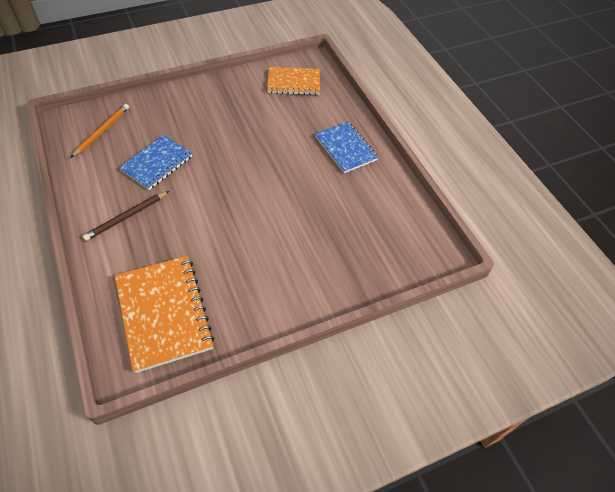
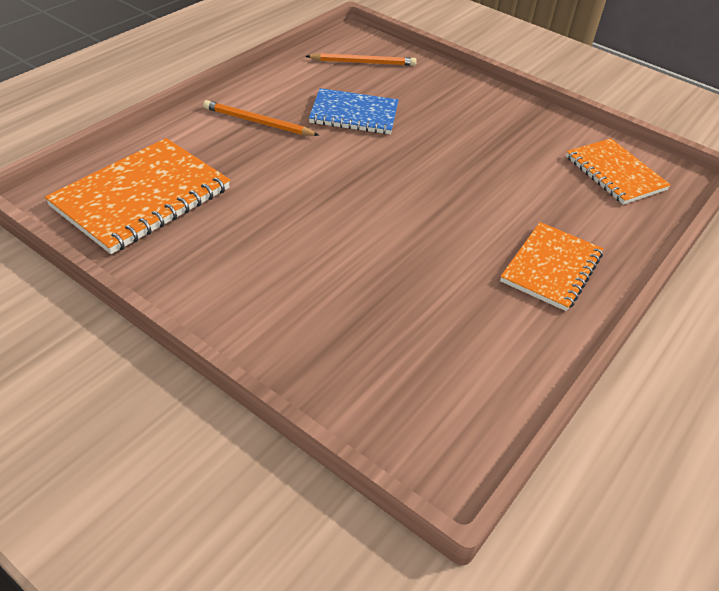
camera: 60 degrees right, 10 degrees down
brown pencil [83,191,169,241] -> orange pencil [203,100,319,136]
blue notebook [315,122,379,173] -> orange notebook [500,222,603,311]

